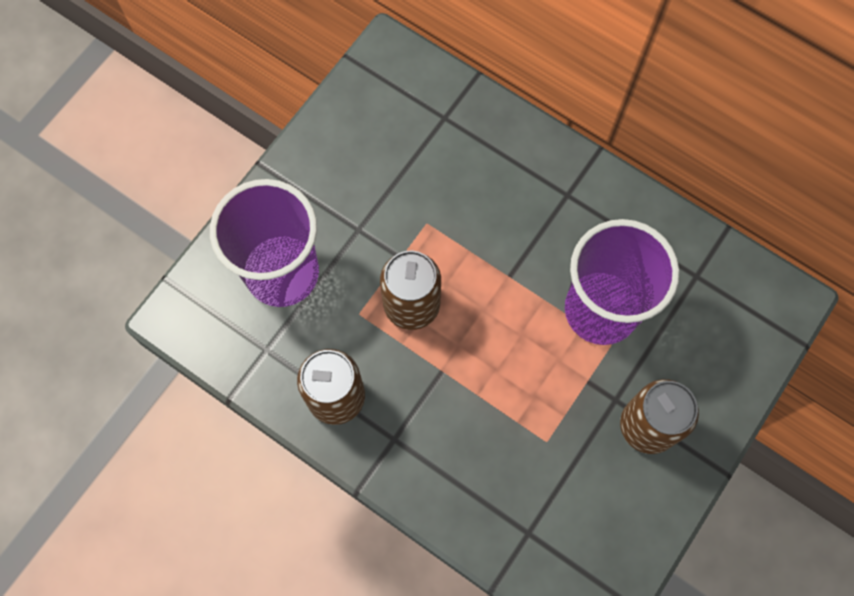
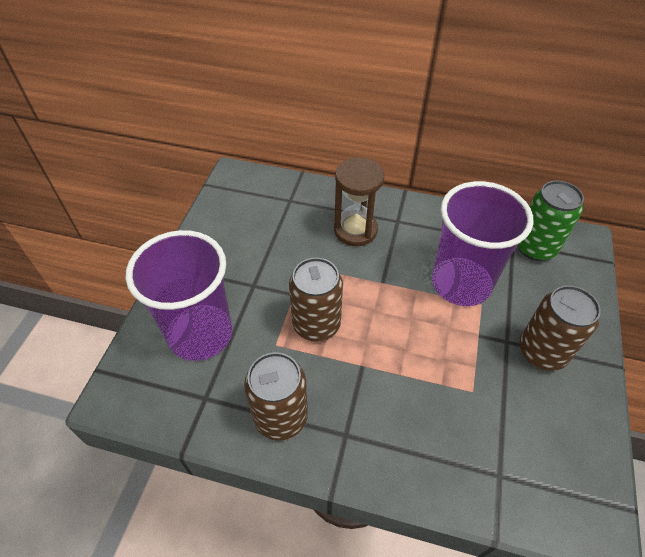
camera: 20 degrees left, 20 degrees down
none -> brown hourglass [334,158,384,246]
none -> green can [518,180,584,261]

